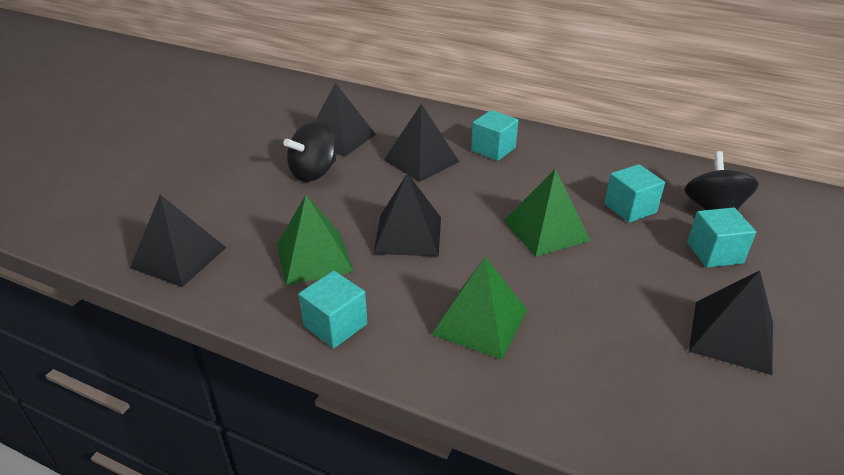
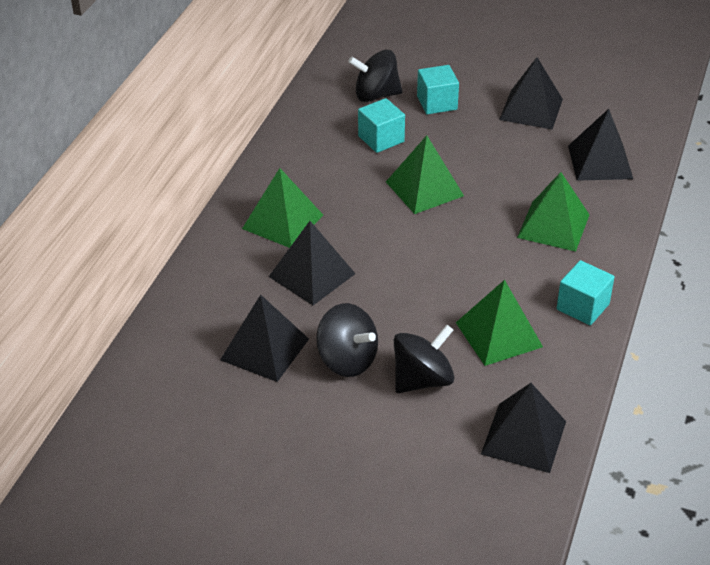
camera: 95 degrees left, 5 degrees up
black pyramid [373,173,441,256] -> black pyramid moved to [568,109,633,181]
turquoise cube [471,110,518,161] -> green pyramid [242,168,323,248]
none -> black spinning top [394,325,455,393]

